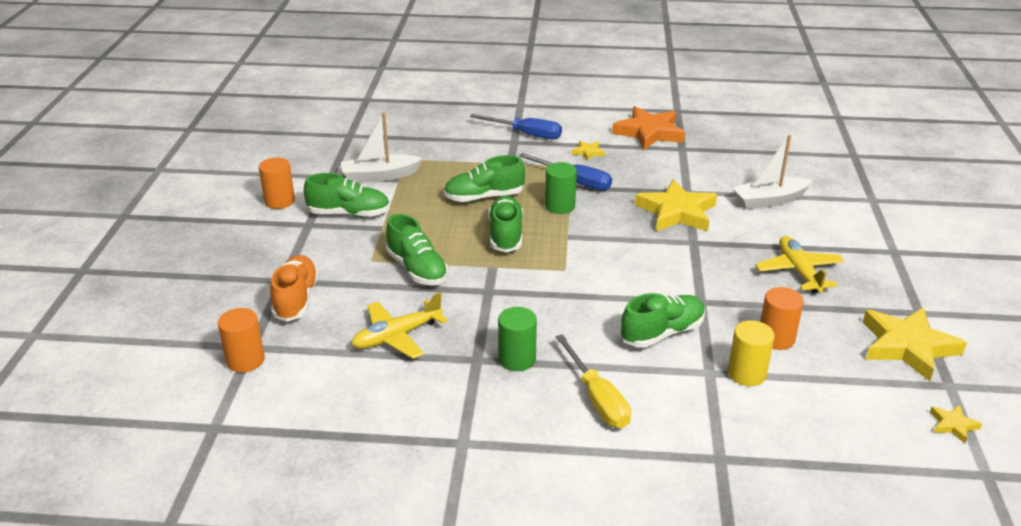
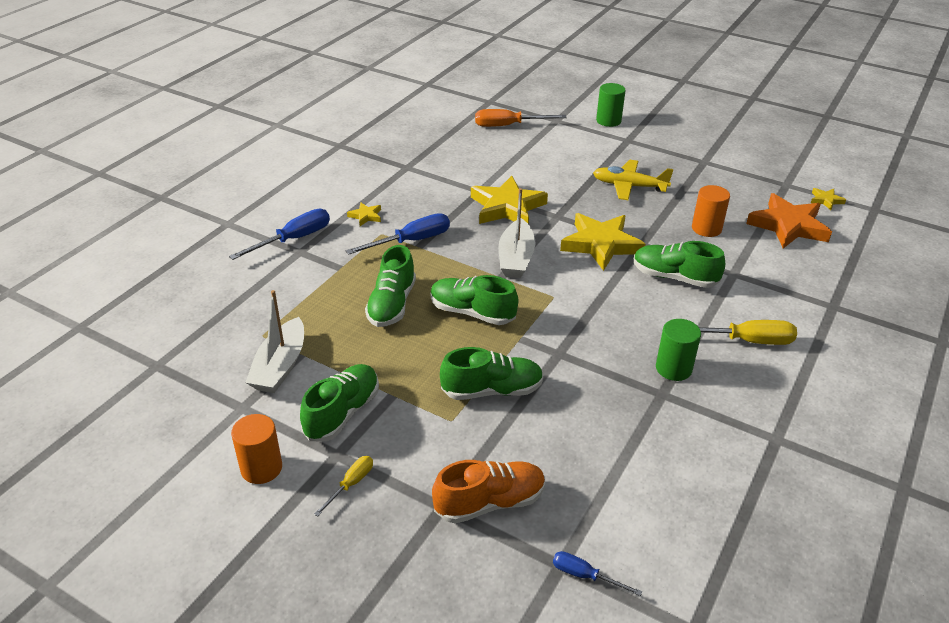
camera: 65 degrees left, 5 degrees up
orange cylinder [218,308,265,373] -> blue screwdriver [553,551,642,596]
orange shoe [270,255,319,322] -> orange shoe turned 135 degrees clockwise [432,460,545,524]
yellow plane [351,292,448,359] -> none
green cylinder [545,162,577,214] -> green cylinder moved to [596,83,626,127]
orange star [612,106,685,150] -> orange star moved to [746,193,832,248]
green shoe [620,293,705,348] -> green shoe turned 60 degrees counterclockwise [634,241,725,288]
yellow cylinder [728,320,775,386] -> none
white boat [733,135,813,209] -> white boat moved to [499,188,535,278]
yellow star [863,307,967,381] -> yellow star moved to [560,213,645,271]
none -> yellow screwdriver [314,456,373,517]
none -> orange screwdriver [475,109,567,127]

